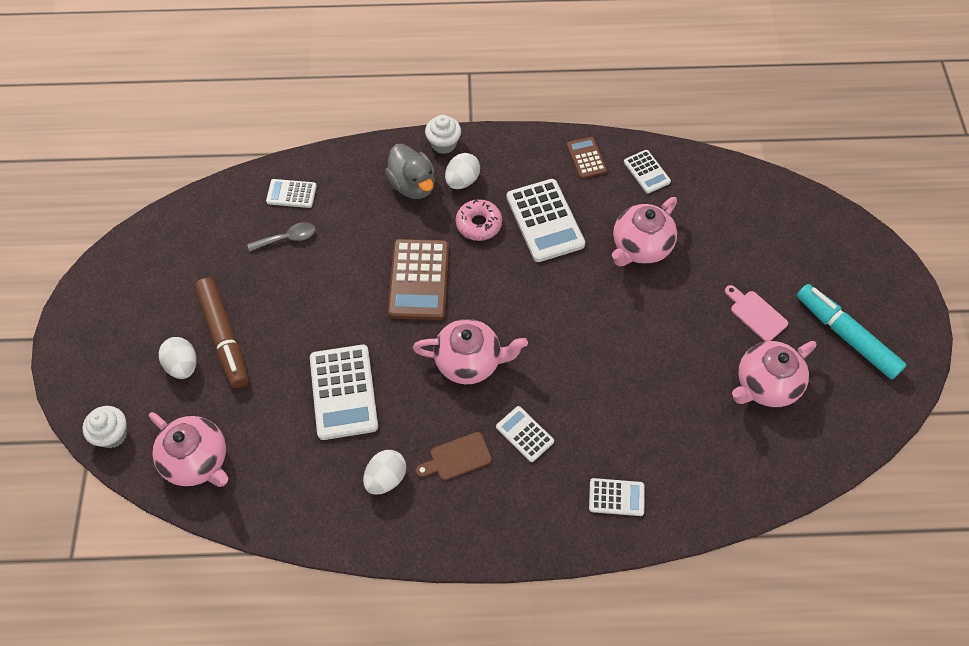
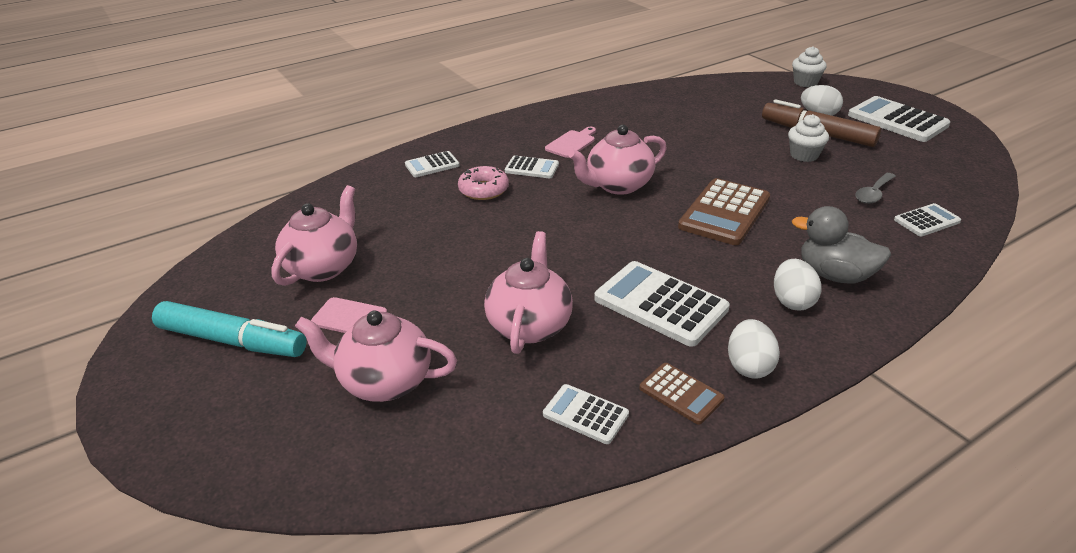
camera: 150 degrees right, 25 degrees down
pink teapot [149,412,228,487] -> pink teapot moved to [295,310,457,402]
white calculator [310,345,378,440] -> white calculator moved to [848,96,950,142]
white egg [363,450,406,495] -> white egg moved to [728,319,780,379]
brown calculator [388,239,449,320] -> brown calculator turned 120 degrees counterclockwise [678,178,770,245]
brown cutting board [416,432,492,481] -> pink cutting board [545,127,596,158]
white cupcake [425,115,461,154] -> white cupcake moved to [788,114,829,162]
pink donut [456,199,502,241] -> pink donut moved to [458,166,509,200]

